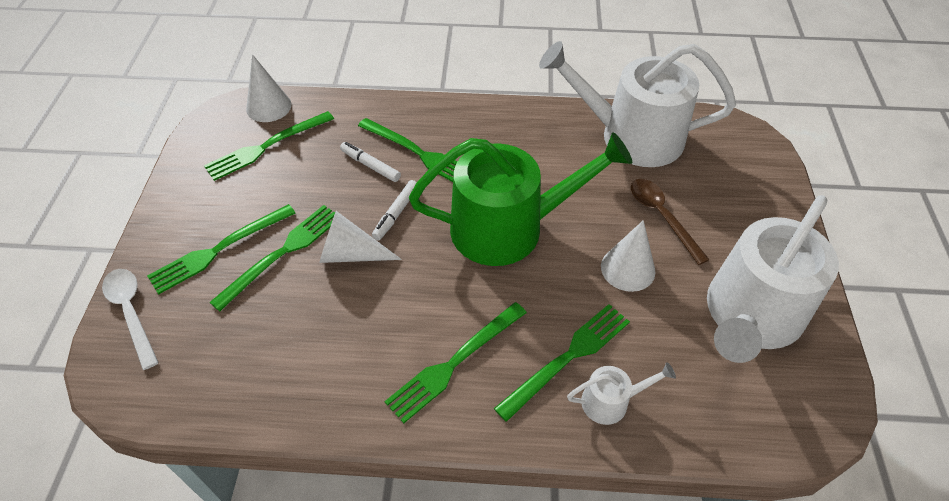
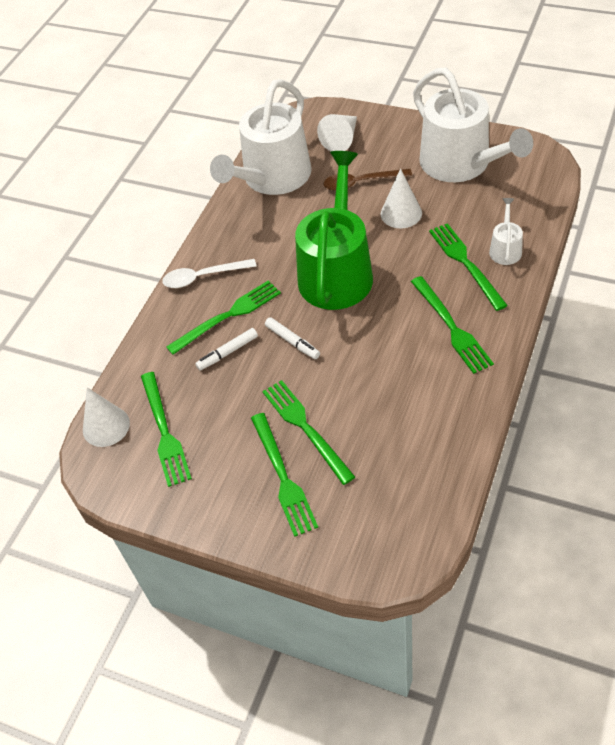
camera: 65 degrees left, 0 degrees up
white spoon [102,269,159,370] -> white spoon moved to [162,259,257,288]
white cone [319,211,402,263] -> white cone moved to [317,114,357,151]

